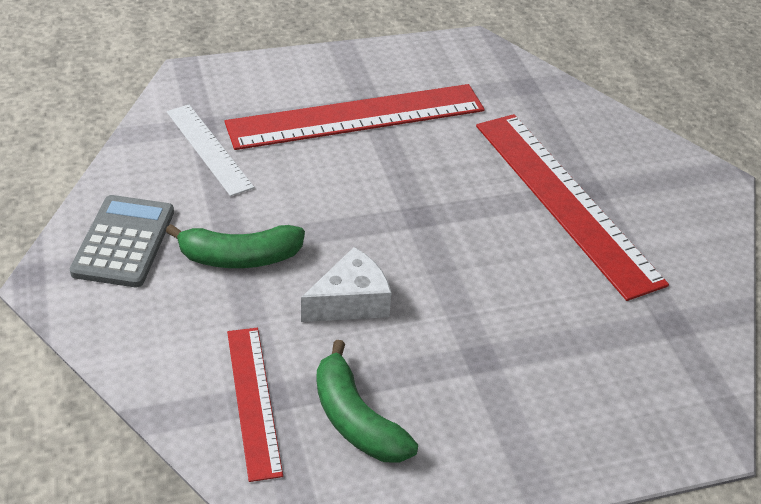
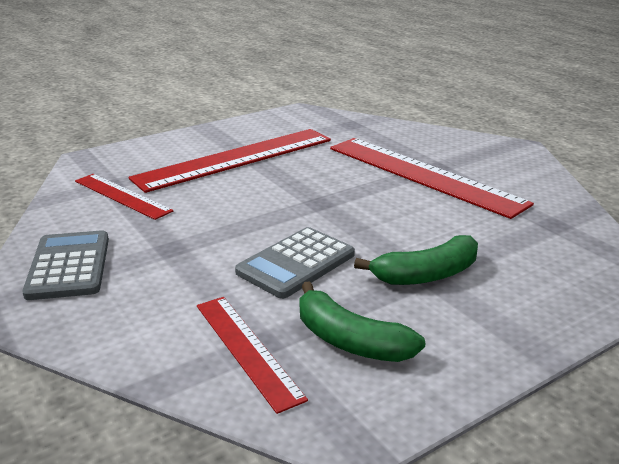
camera: 15 degrees left, 15 degrees down
green banana [166,224,305,268] -> green banana moved to [354,235,478,285]
white ruler [167,105,254,196] -> red ruler [75,174,173,220]
white cheese [301,247,392,322] -> grey calculator [235,227,355,299]

